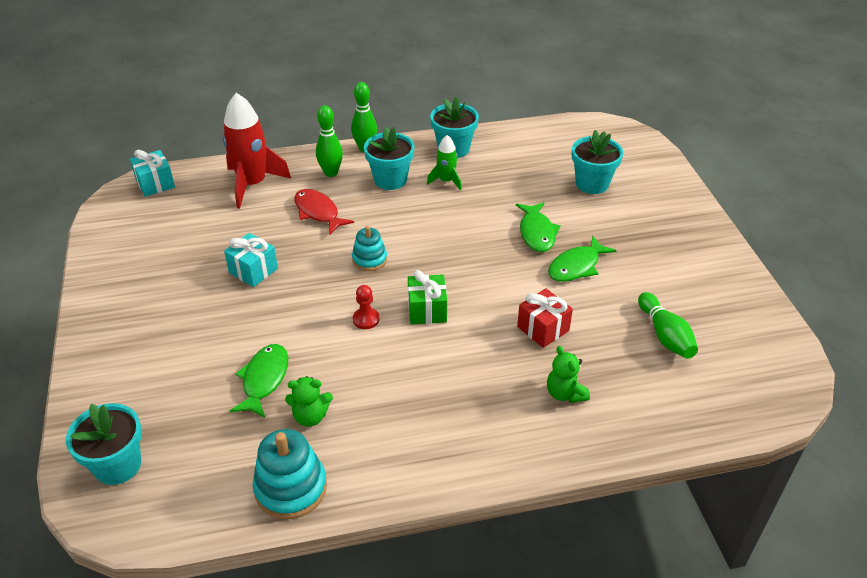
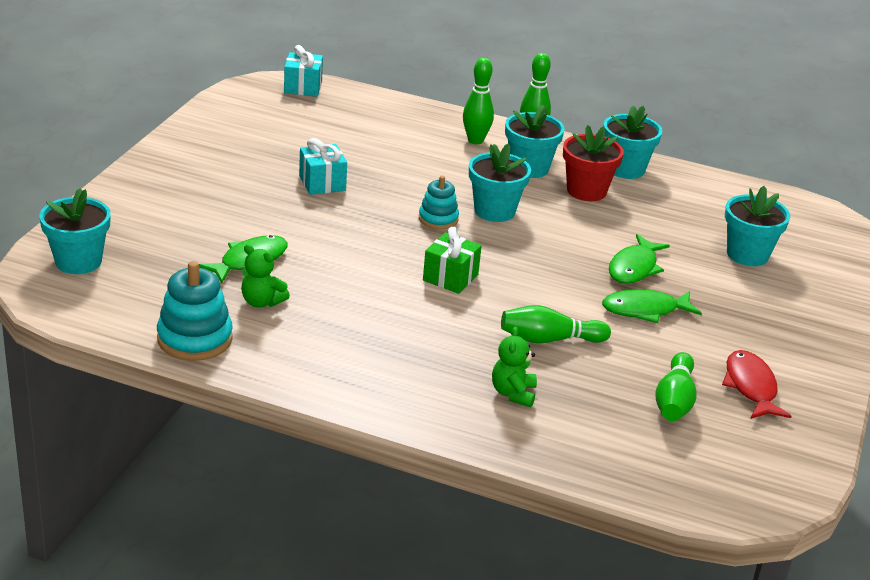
camera: 30 degrees right, 10 degrees down
red rocket [223,93,291,209] -> none
red fish [294,189,354,234] -> red fish moved to [722,350,791,419]
red pawn [353,285,380,329] -> none
green rocket [427,135,462,190] -> red flower pot [563,125,624,201]
red gift [517,288,573,348] -> green bowling pin [501,305,611,344]
none -> turquoise flower pot [469,143,531,222]

